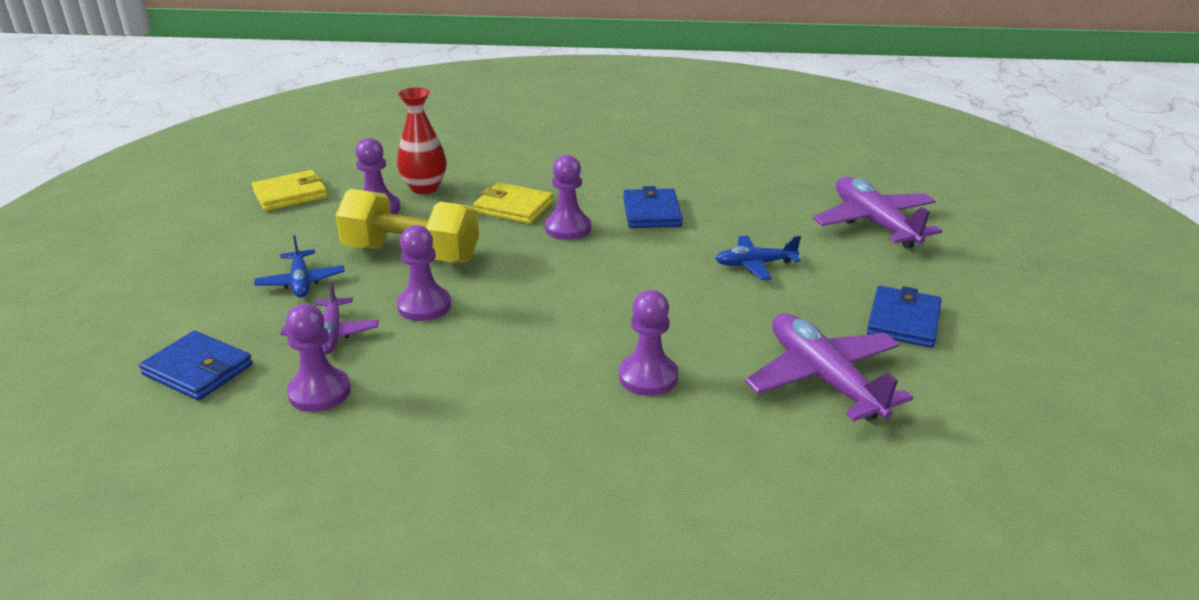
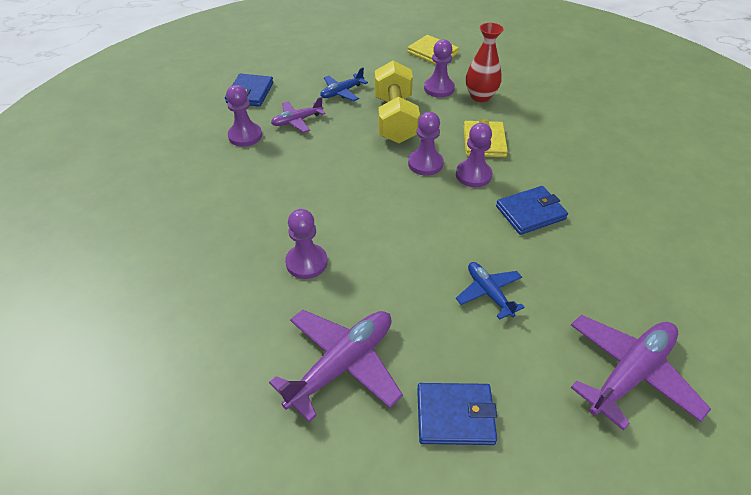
camera: 70 degrees right, 15 degrees up
purple pawn [397,225,451,321] -> purple pawn moved to [408,112,444,176]

